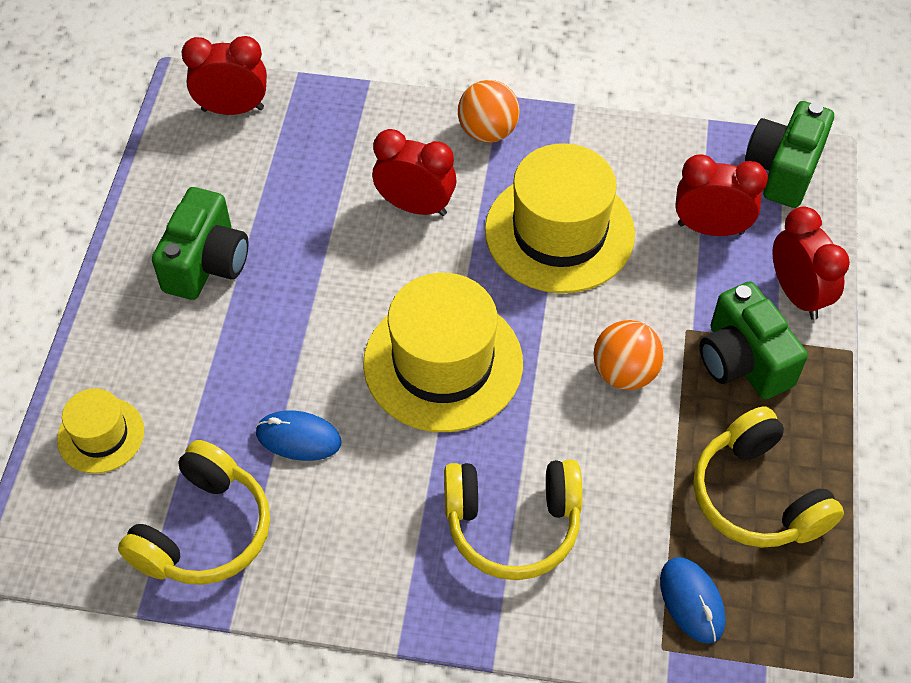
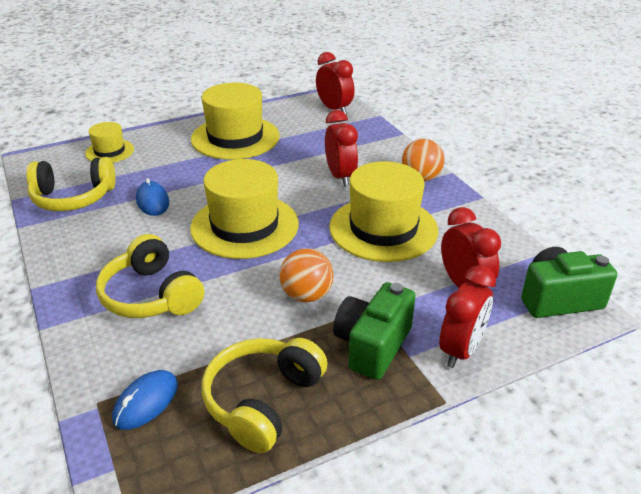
camera: 55 degrees right, 20 degrees down
green camera [152,187,248,300] -> yellow hat [191,82,280,160]

